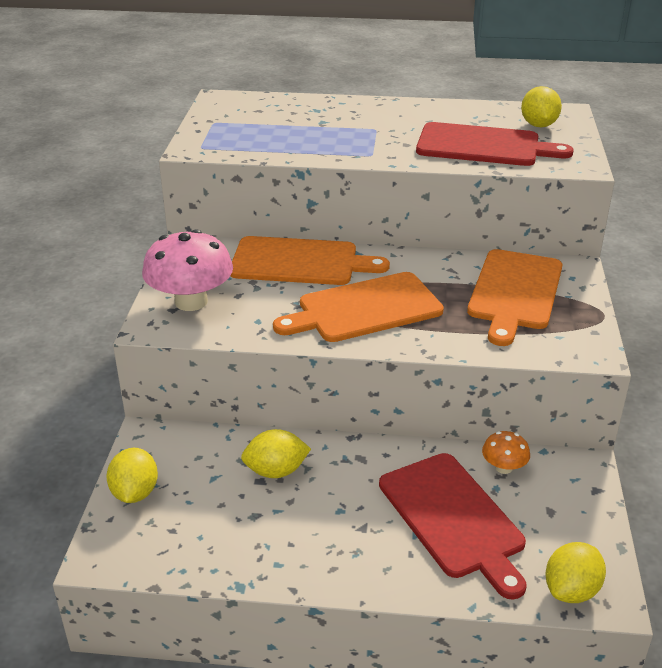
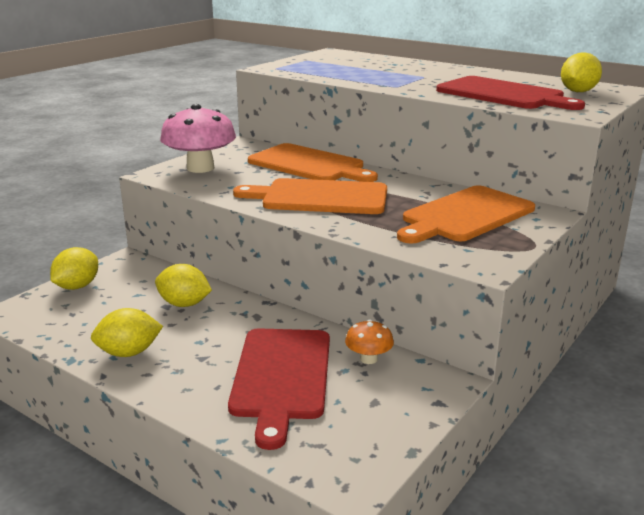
camera: 30 degrees right, 10 degrees down
yellow lemon [545,542,606,603] -> yellow lemon moved to [91,308,163,357]

